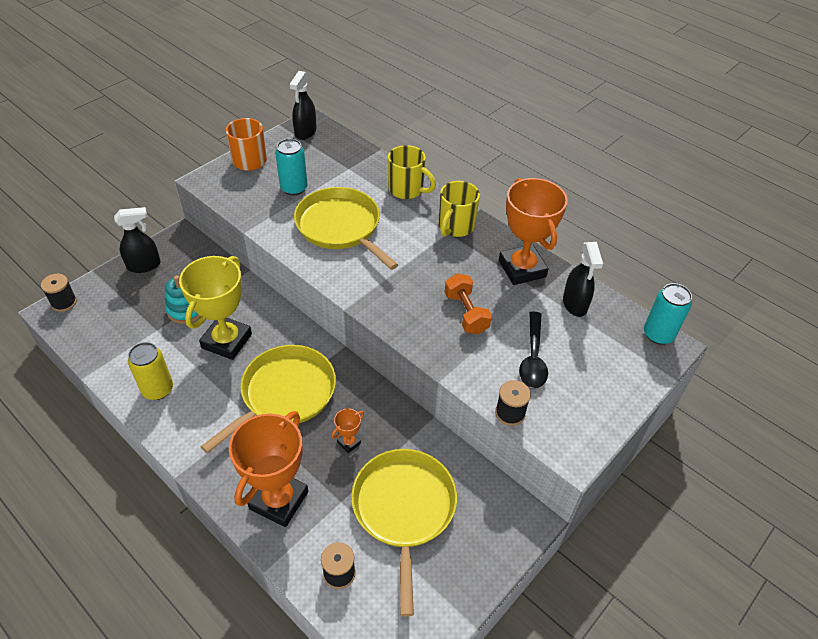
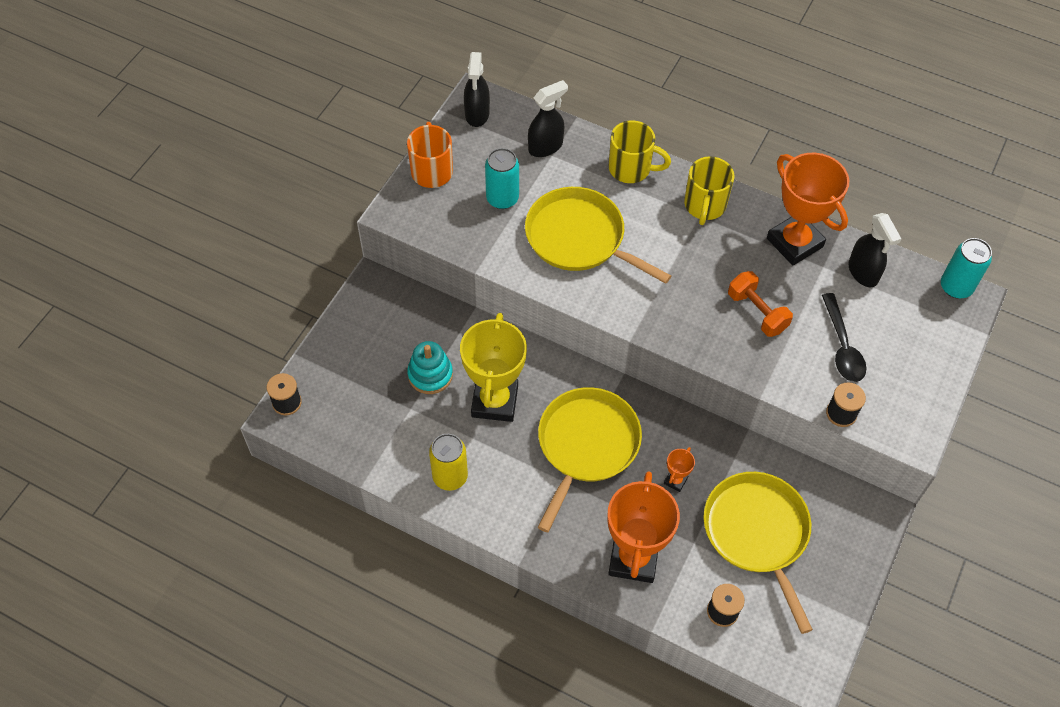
camera: 15 degrees left, 10 degrees up
black spray bottle [114,207,161,273] -> black spray bottle moved to [528,80,568,157]

